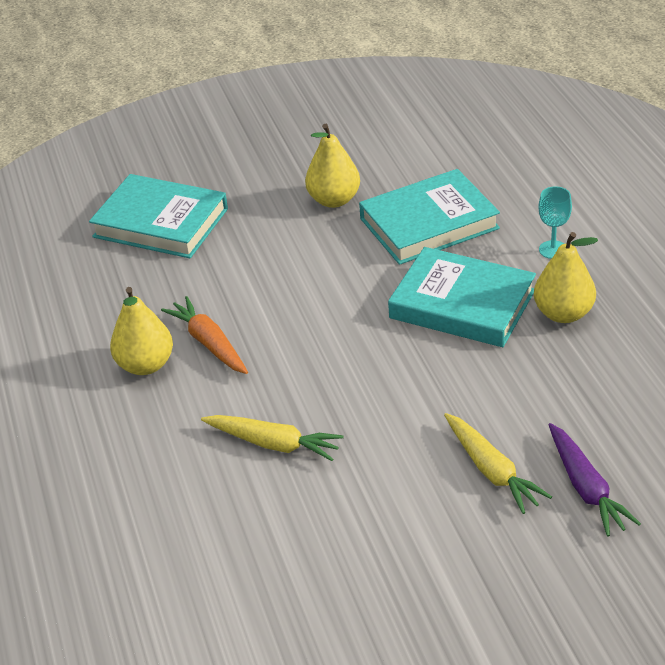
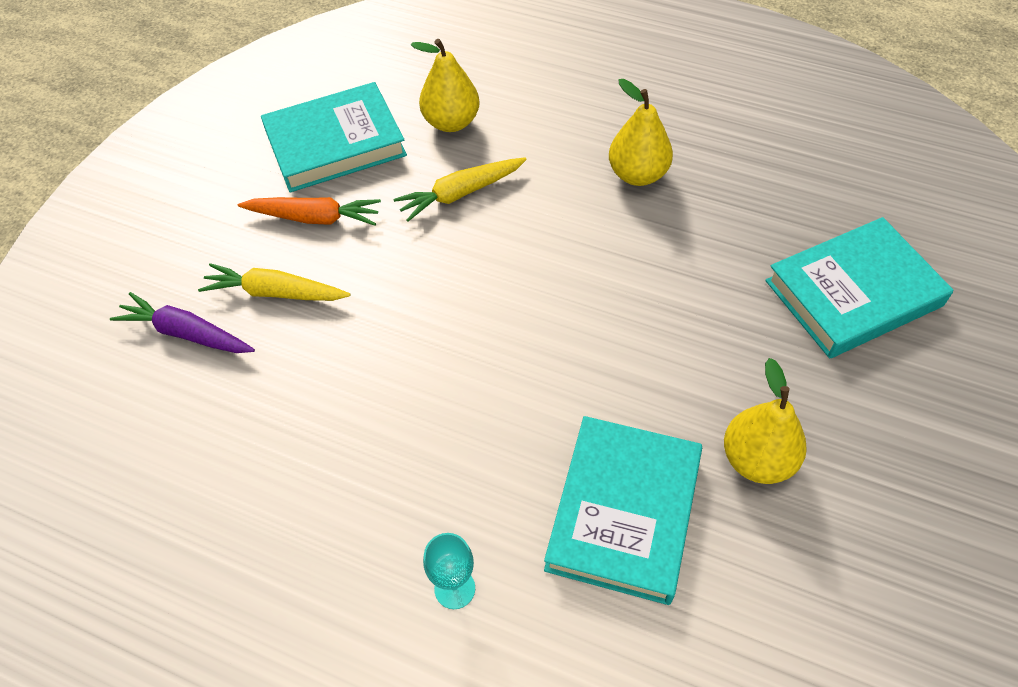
camera: 130 degrees right, 15 degrees up
orange carrot [161,296,248,374] -> orange carrot moved to [238,197,381,226]
turquoise book [388,247,536,347] -> turquoise book moved to [261,82,407,192]
yellow pear [534,232,598,323] -> yellow pear moved to [411,39,480,132]

